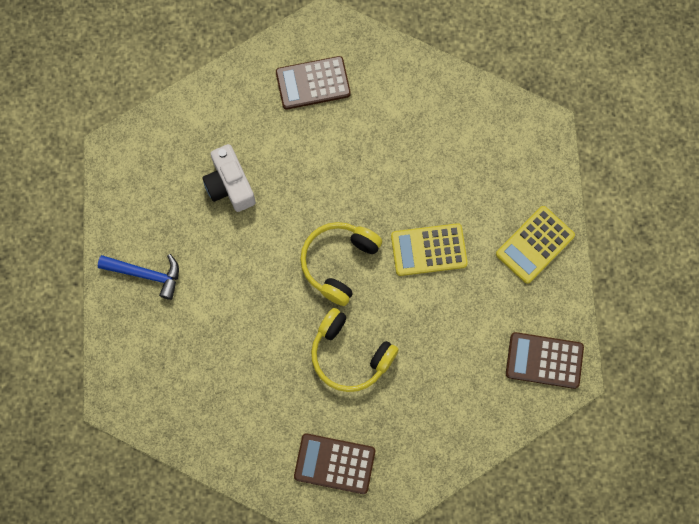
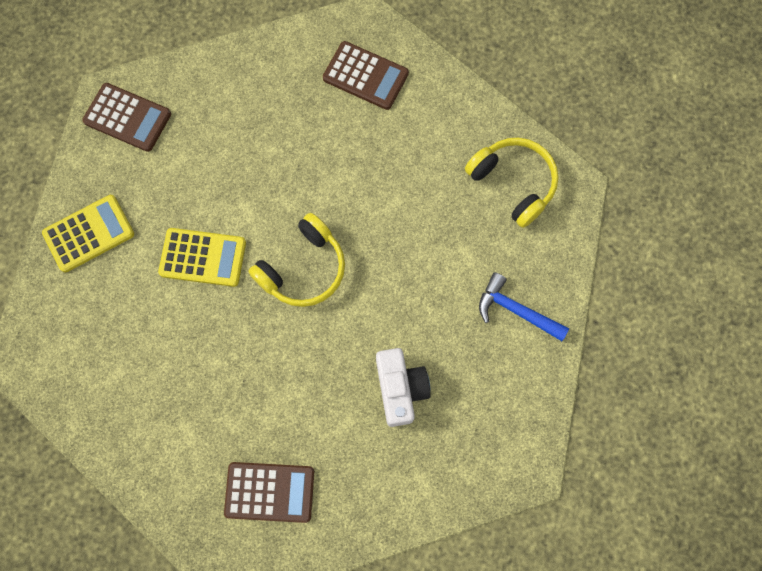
camera: 165 degrees left, 0 degrees up
yellow headphones [311,308,399,392] -> yellow headphones moved to [465,138,558,228]

